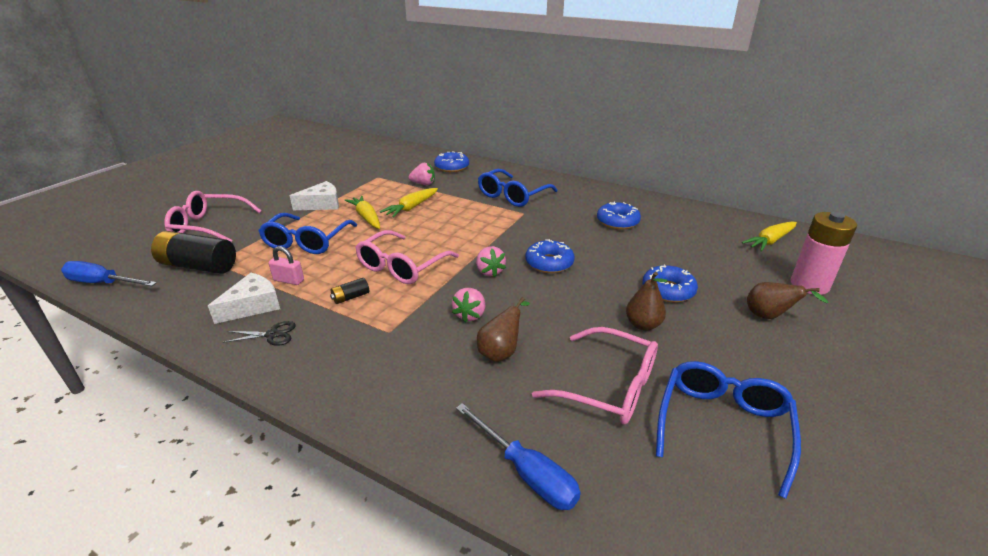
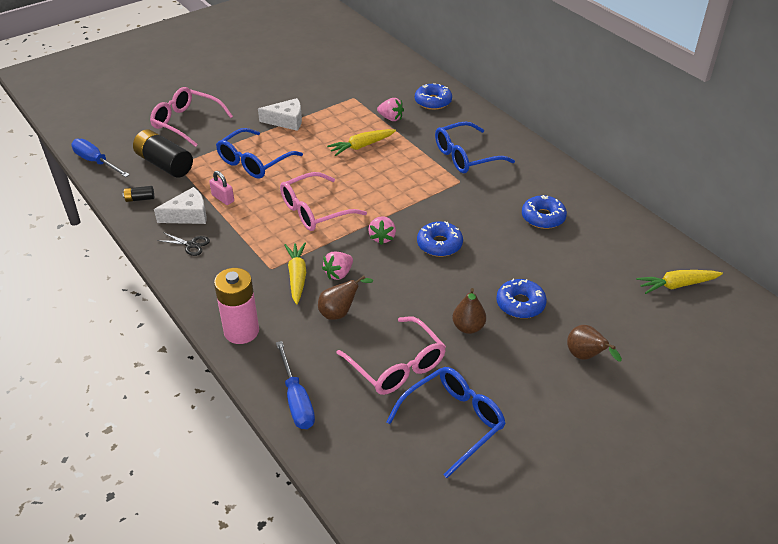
camera: 25 degrees right, 10 degrees up
black battery [330,278,369,304] -> black battery moved to [123,186,154,202]
yellow carrot [345,196,380,229] -> yellow carrot moved to [284,243,306,304]
pink battery [791,212,857,295] -> pink battery moved to [214,268,259,344]

